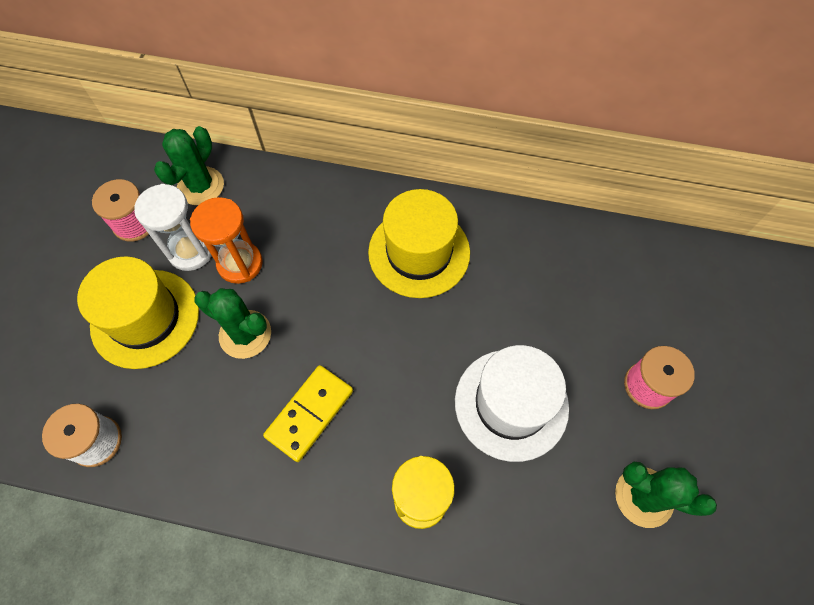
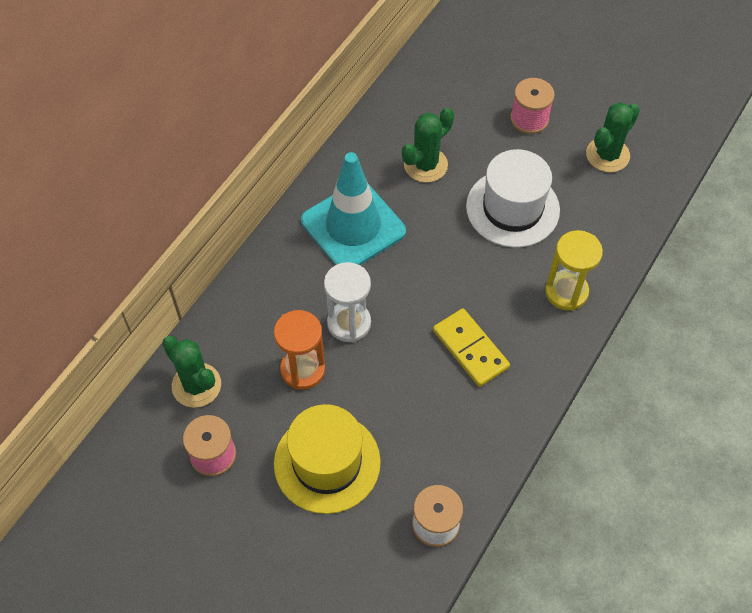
camera: 70 degrees left, 5 degrees down
white hourglass [134,184,212,271] -> white hourglass moved to [324,262,371,342]
green cactus [194,288,271,359] -> green cactus moved to [402,107,454,183]
yellow hat [368,189,470,298] -> turquoise traffic cone [301,152,406,265]

